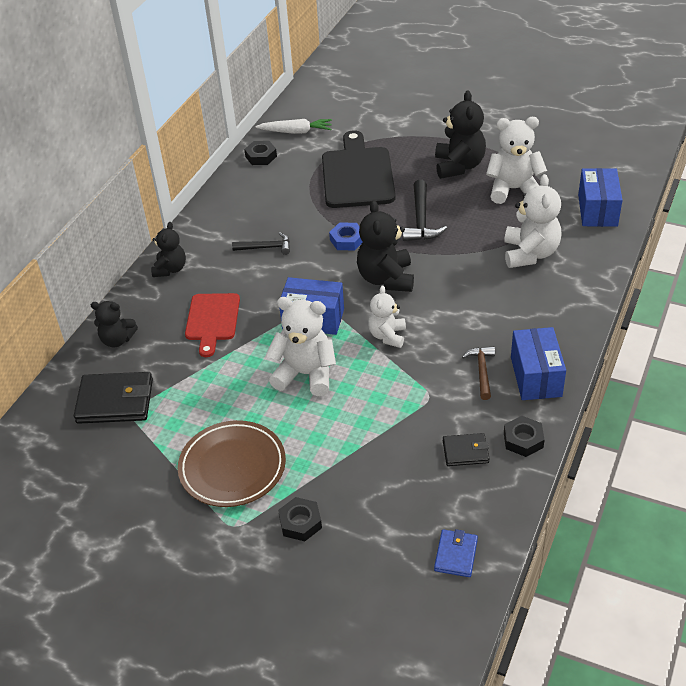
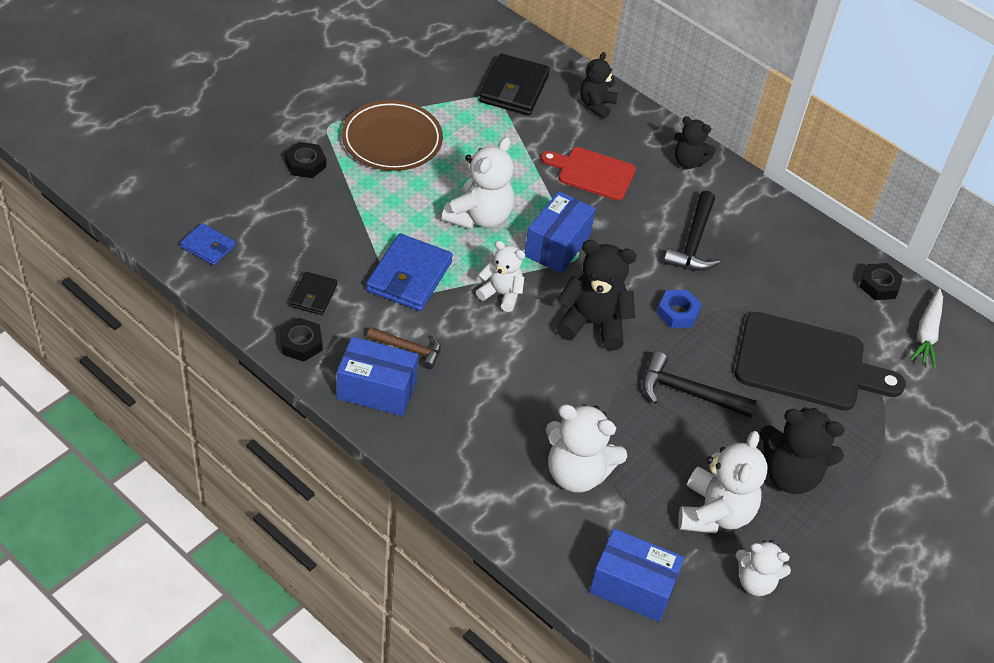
camera: 100 degrees right, 5 degrees up
black hammer [232,233,290,255] -> black hammer [663,191,720,271], size x1.52
none -> blue wallet [366,233,453,311]
none -> white teddy bear [735,540,791,596]

